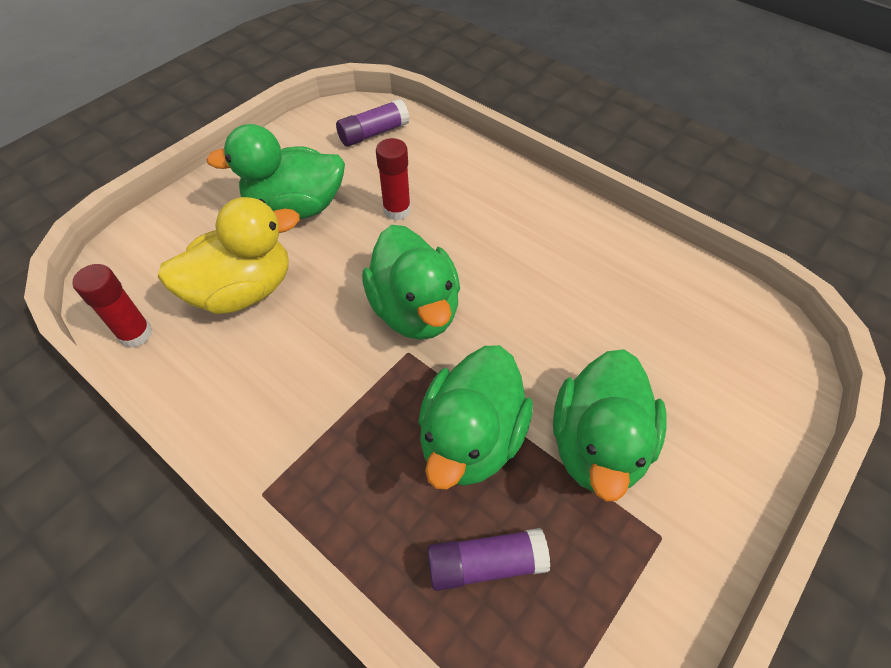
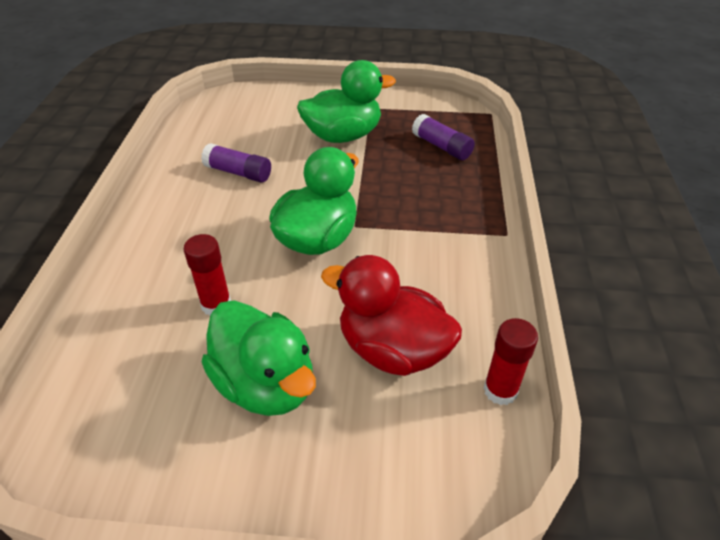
camera: 125 degrees left, 10 degrees down
yellow duck [158,197,300,314] -> red duck [321,255,462,376]
purple glue stick [336,99,410,147] -> purple glue stick moved to [201,143,271,183]
green duck [418,345,533,489] -> none

